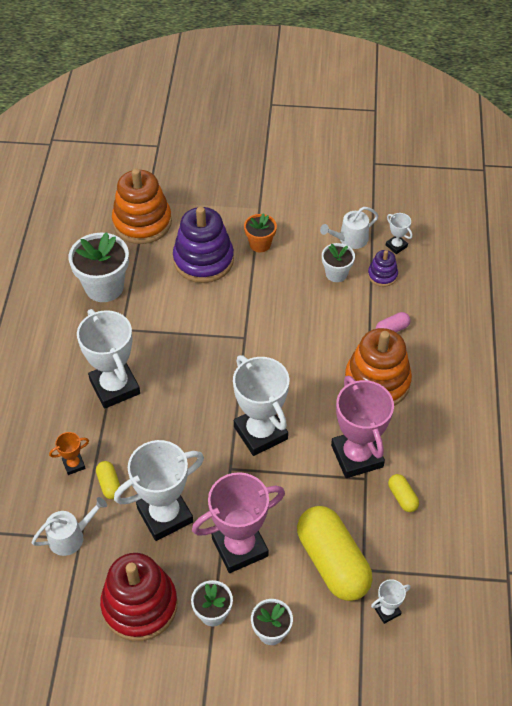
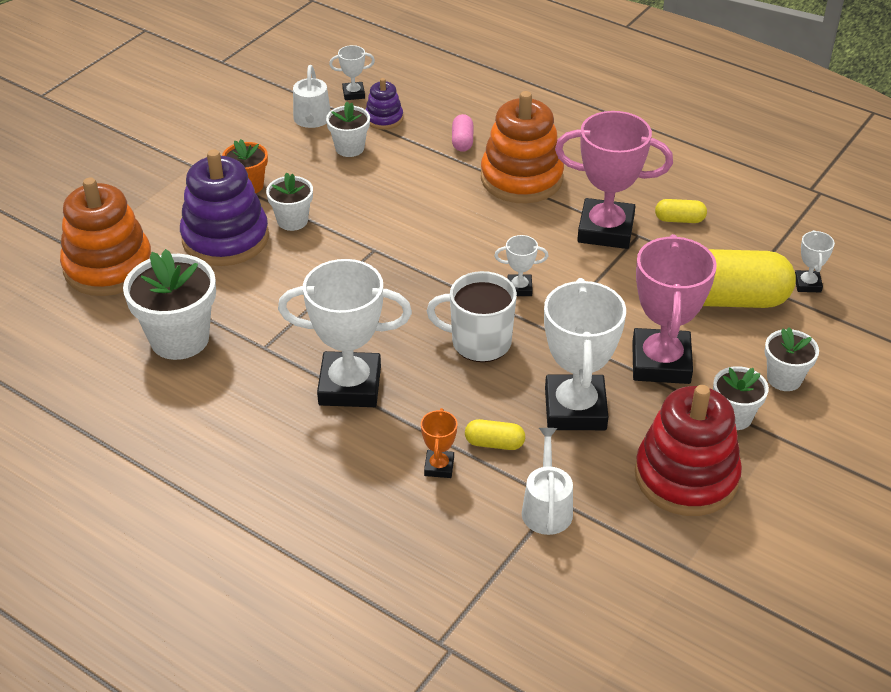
camera: 60 degrees left, 10 degrees down
white trophy [233,355,289,456] -> white trophy [494,235,548,296], size x0.45
none -> white flower pot [266,172,313,231]
none -> white mug [427,271,517,362]

